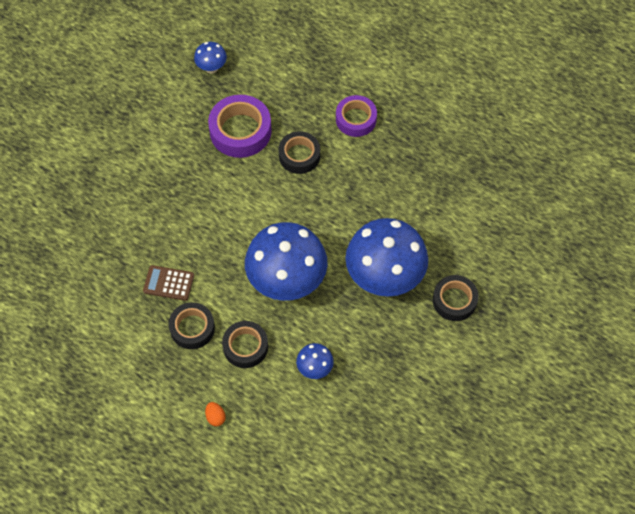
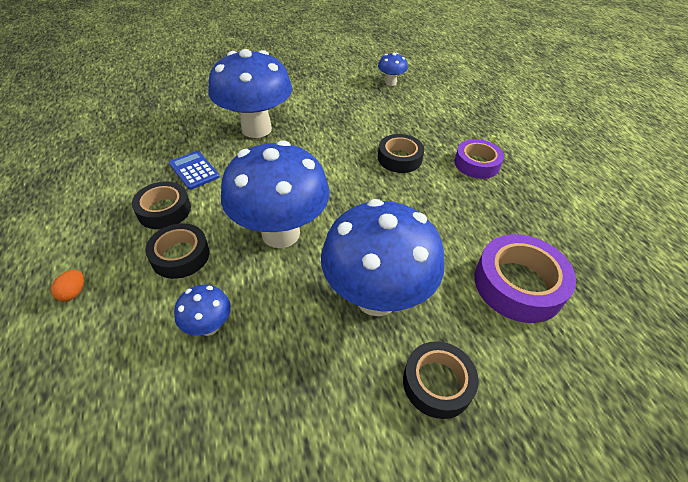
camera: 40 degrees right, 15 degrees down
brown calculator [143,265,194,301] -> blue calculator [169,151,220,190]
purple tape [208,95,272,158] -> purple tape moved to [475,234,576,323]
none -> blue mushroom [209,49,292,138]

